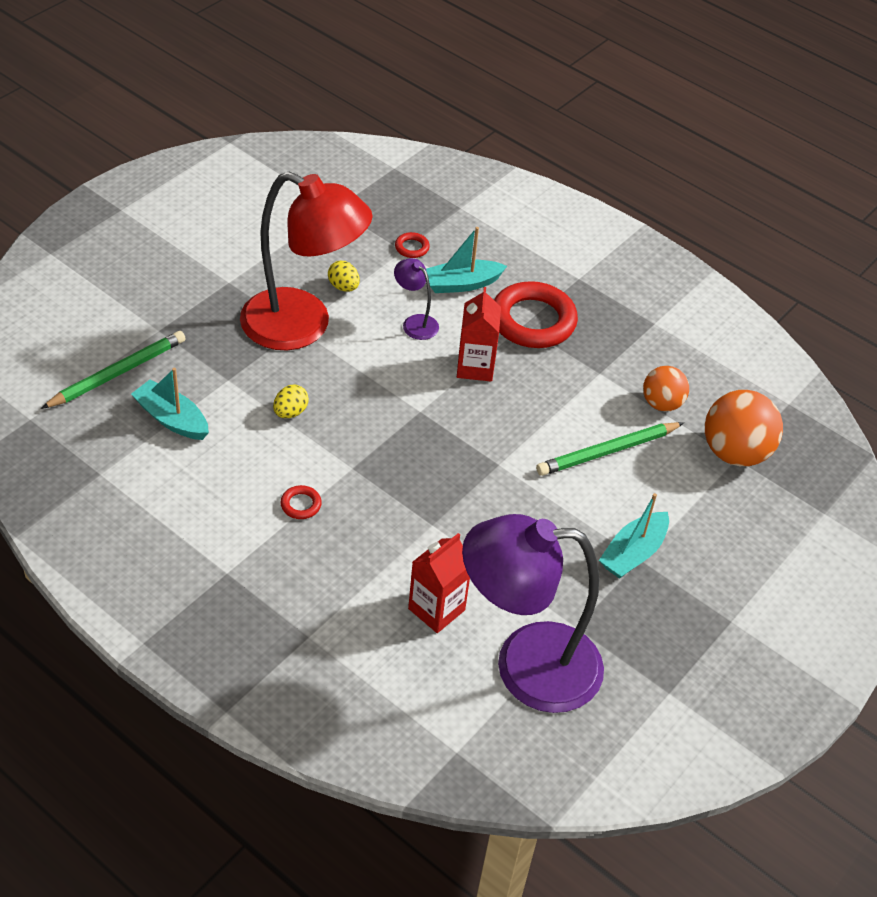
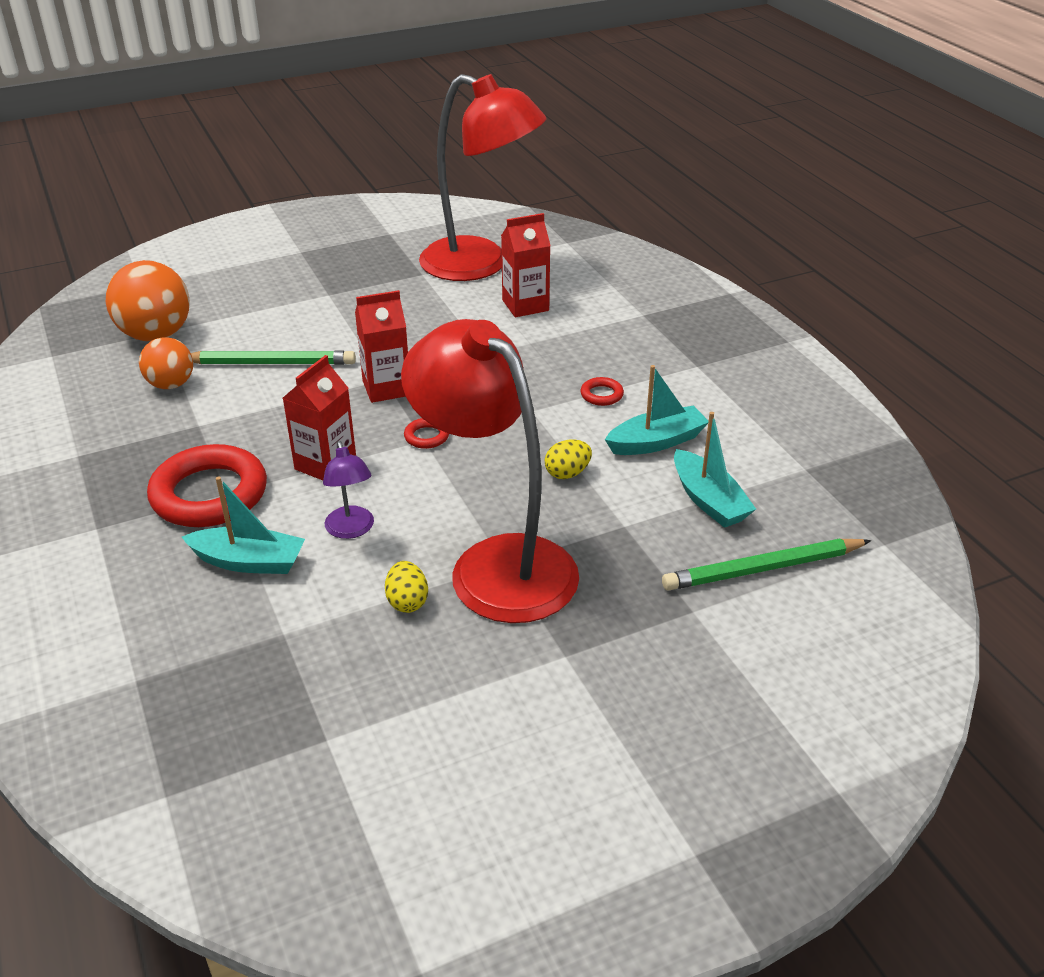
camera: 150 degrees left, 10 degrees down
red ring [395,232,430,258] -> red ring moved to [404,418,449,449]
purple lamp [462,514,604,713] -> red lamp [419,74,547,281]
turquoise boat [599,493,669,579] -> turquoise boat moved to [605,365,709,455]
none -> red carton [355,290,408,403]

